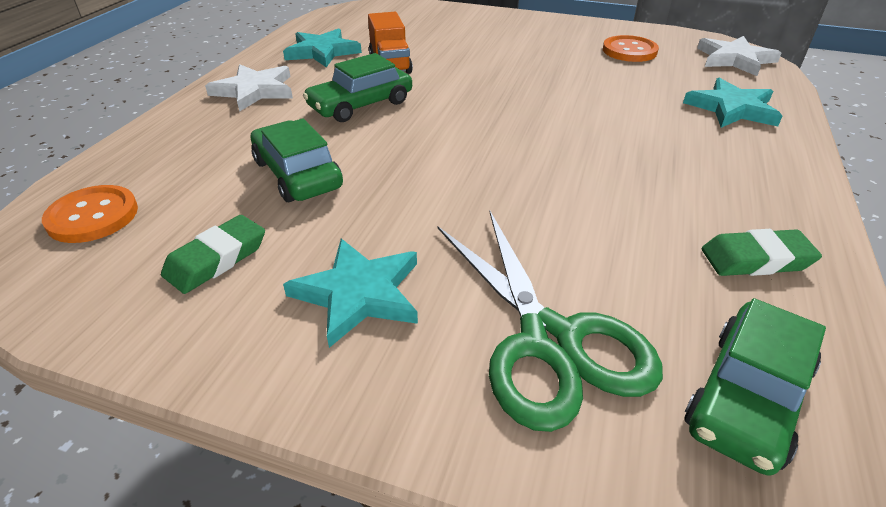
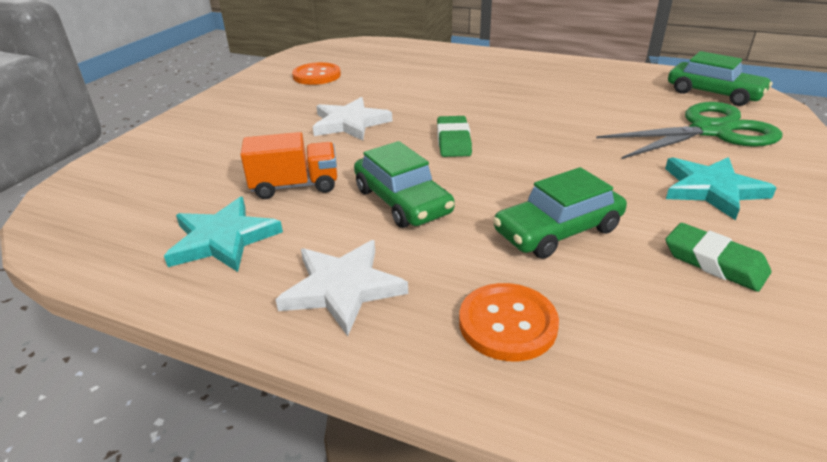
camera: 85 degrees left, 5 degrees down
orange button [42,185,138,243] -> orange button moved to [459,283,559,361]
turquoise star [683,78,782,128] -> none
white star [697,36,782,76] -> white star moved to [313,97,392,141]
green eraser [702,229,822,276] -> green eraser moved to [437,116,472,157]

